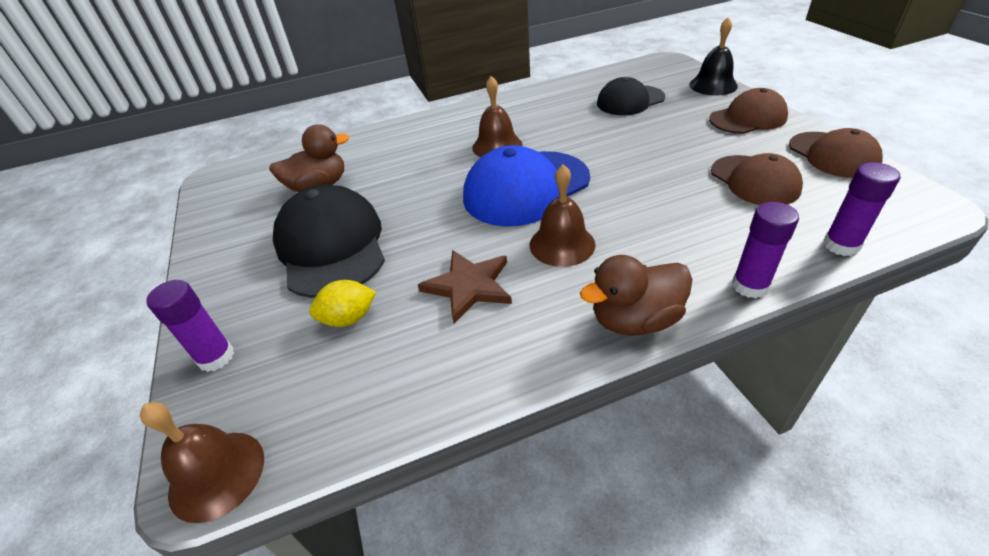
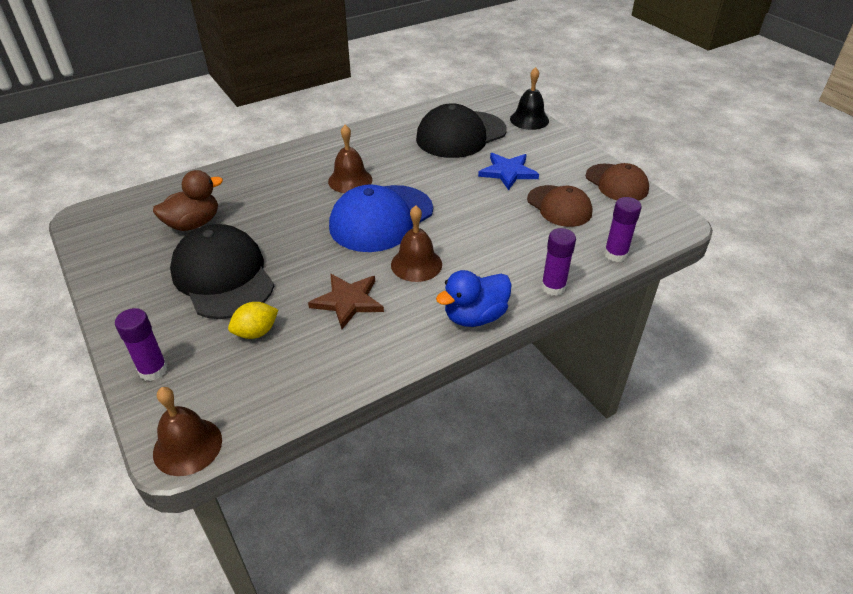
camera: 15 degrees left, 0 degrees up
brown duck [580,255,692,336] -> blue duck [436,270,512,327]
black cap [597,77,665,115] -> black cap [416,103,507,158], size x1.57
brown cap [709,88,788,134] -> none
none -> blue star [478,153,539,190]

